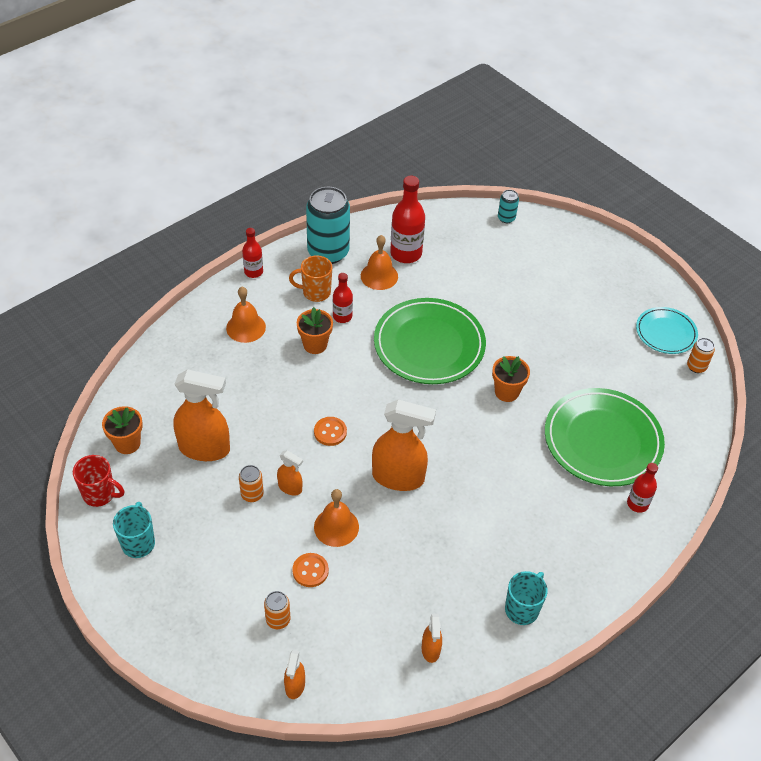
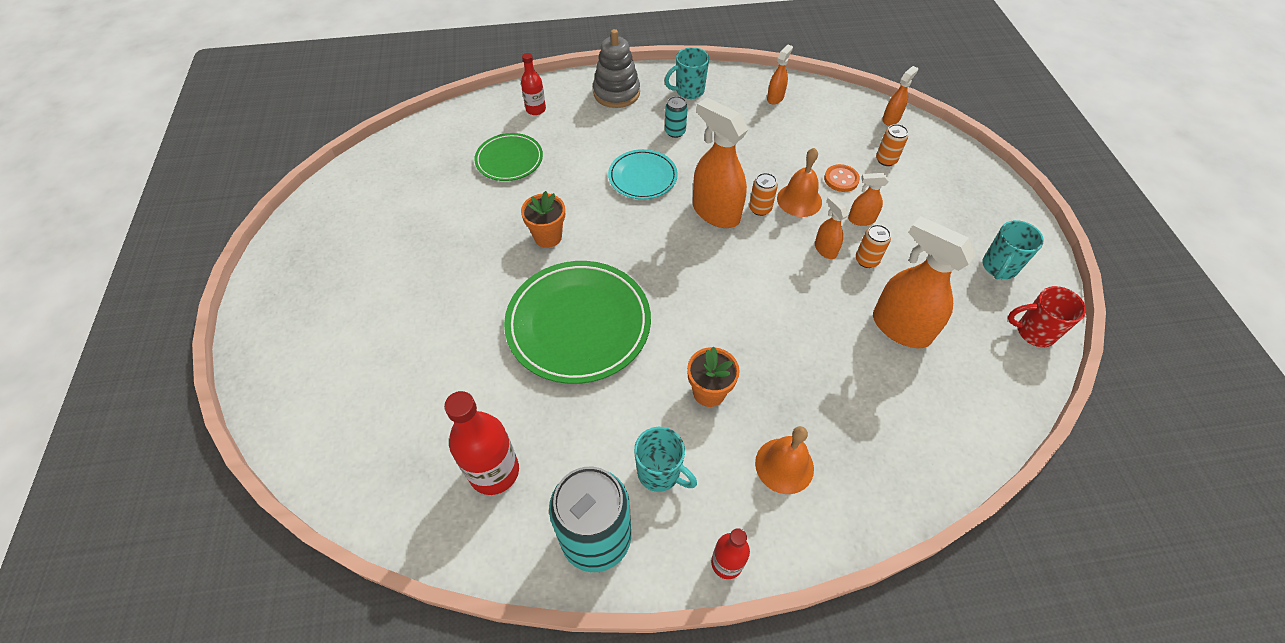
camera: 145 degrees left, 5 degrees up
red mug [73,455,124,507] -> red mug turned 45 degrees counterclockwise [1008,286,1086,347]
orange flower pot [102,406,143,454] -> none
orange mug [289,255,332,302] -> turquoise mug [634,427,697,492]
orange button [314,417,347,446] -> none
red bottle [333,273,353,323] -> none
orange bell [361,235,398,290] -> none
turquoise can [498,190,519,223] -> turquoise can moved to [665,96,688,138]
green plate [545,388,665,486] -> green plate [474,133,543,181], size x0.56
turquoise plate [636,307,698,354] -> turquoise plate moved to [608,149,678,199]
orange can [687,338,715,373] -> orange can moved to [749,173,778,216]
none -> grey stacking toy [593,29,640,108]
none -> orange spray bottle [848,173,889,226]

